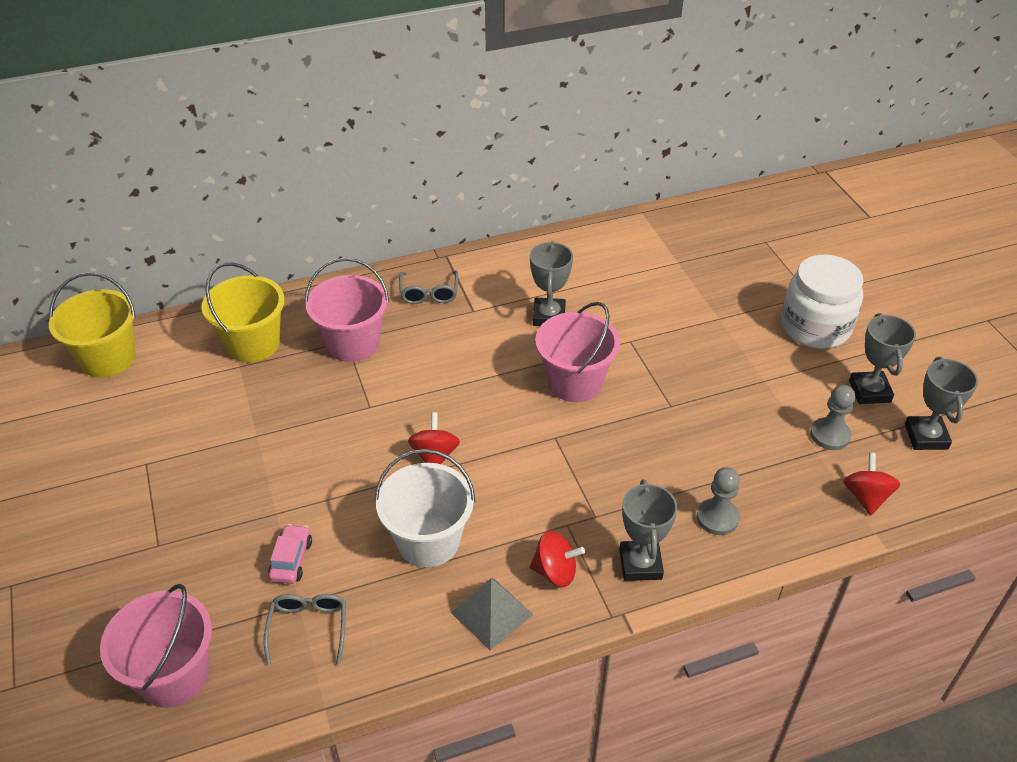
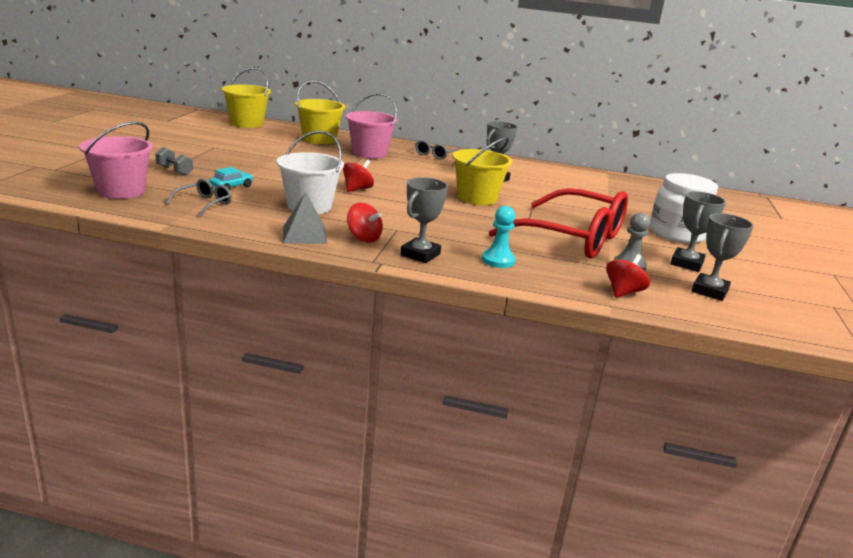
camera: 30 degrees right, 20 degrees down
pink car [268,524,312,584] -> turquoise car [209,167,253,190]
pink bucket [535,302,620,402] -> yellow bucket [452,137,513,205]
grey pawn [697,467,740,535] -> turquoise pawn [482,206,516,268]
none -> grey dumbbell [155,147,193,176]
none -> red glasses [489,188,628,259]

